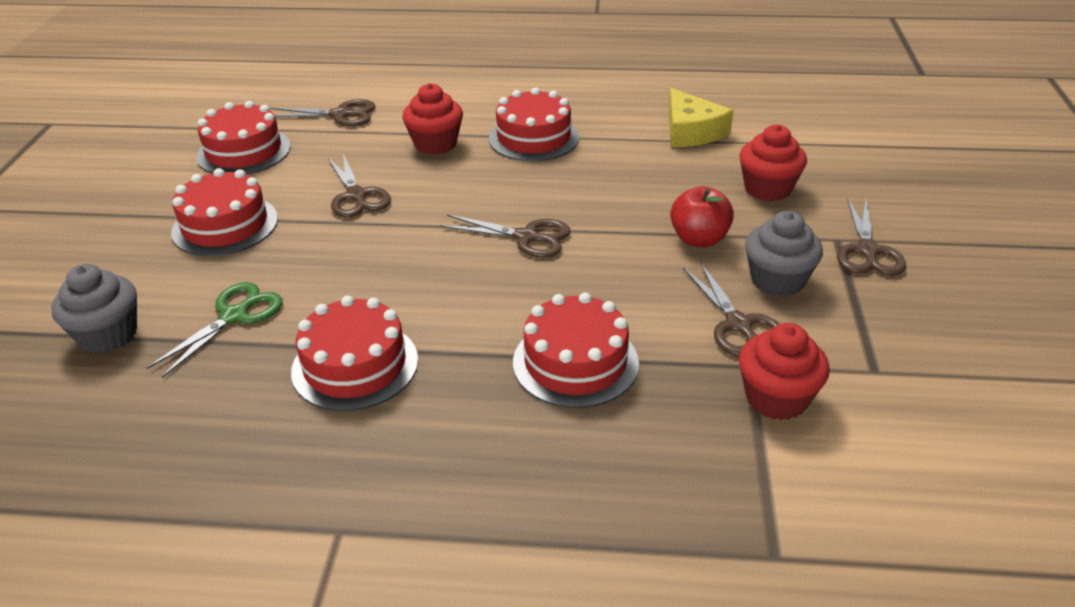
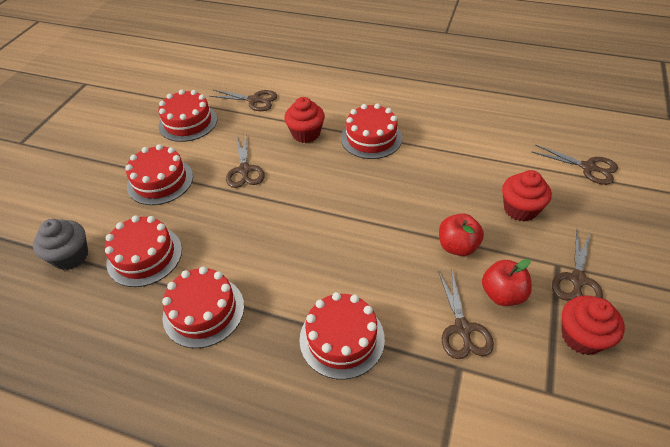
camera: 15 degrees right, 10 degrees up
green scissors [147,282,282,378] -> red cake [105,216,182,287]
brown scissors [440,215,571,258] -> brown scissors moved to [532,144,618,185]
yellow cheese [668,88,734,147] -> none
red cupcake [739,323,830,420] -> red cupcake moved to [562,295,625,355]
grey cupcake [745,211,823,297] -> red apple [482,259,532,306]

